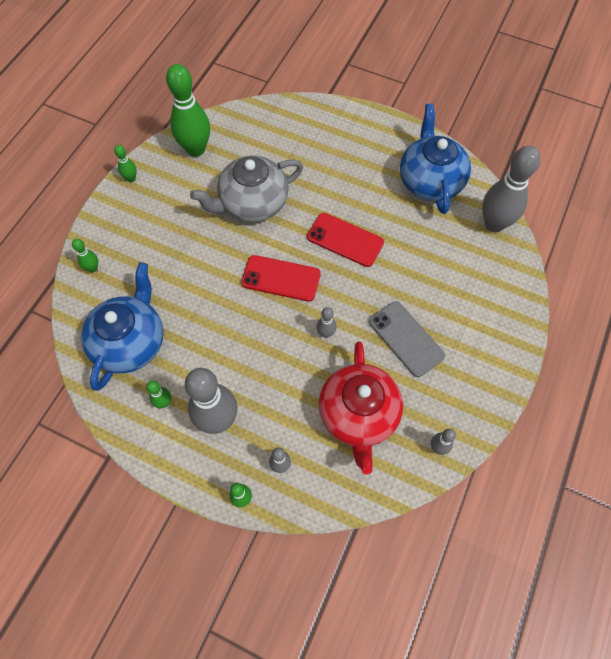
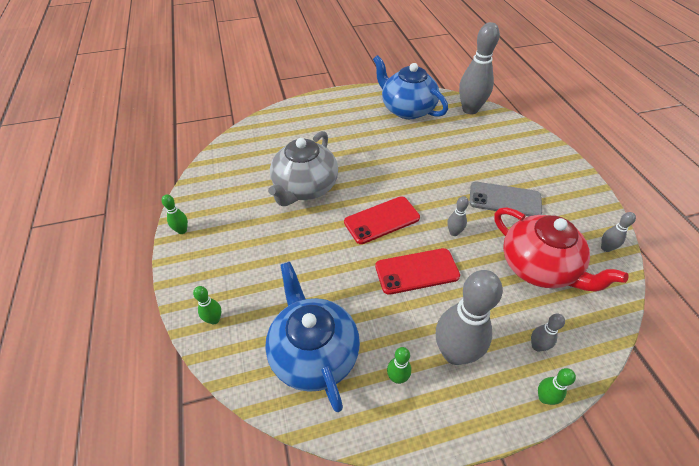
camera: 40 degrees left, 15 degrees down
green bowling pin [166,64,210,157] -> none
red phone [307,213,384,267] -> red phone moved to [375,248,460,295]

